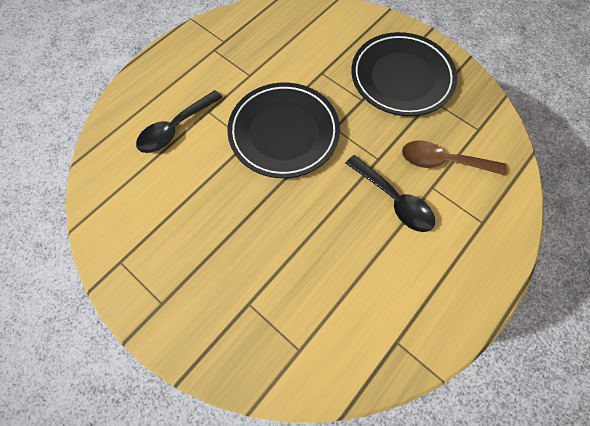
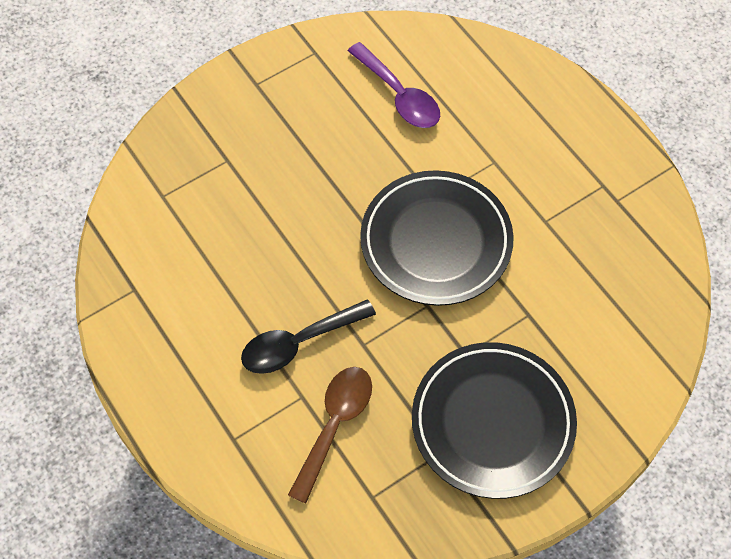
camera: 105 degrees right, 5 degrees down
black spoon [136,90,223,153] -> none
none -> purple spoon [348,42,440,128]

